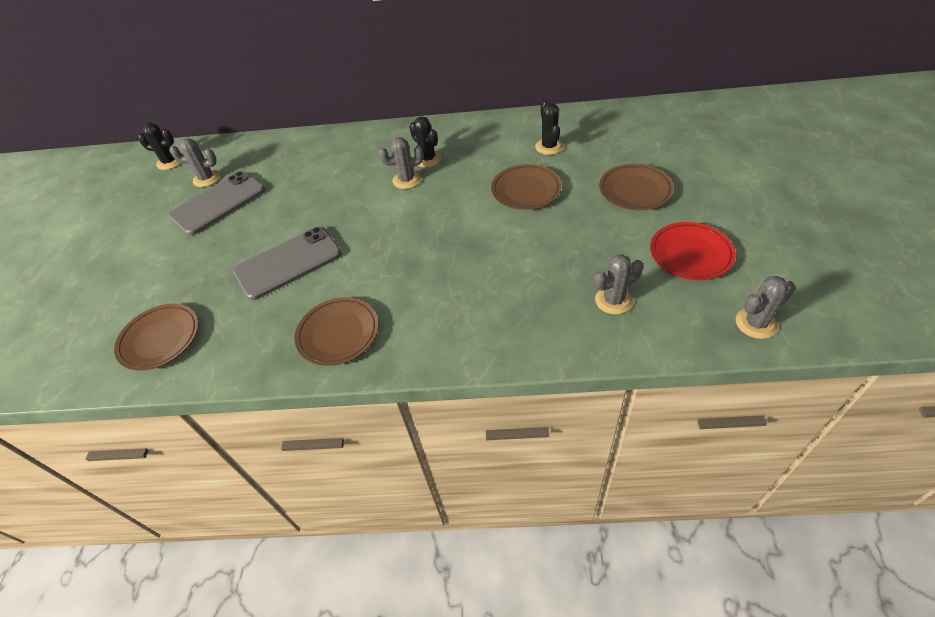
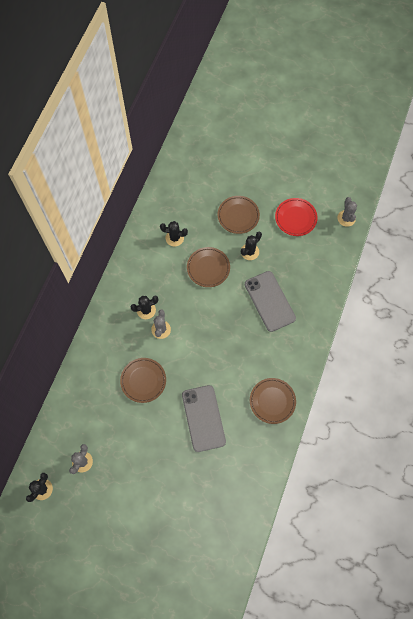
camera: 75 degrees left, 20 degrees up
brown plate [114,304,199,371] -> brown plate moved to [120,358,166,403]
grey phone [169,171,265,236] -> grey phone moved to [245,271,296,332]
grey cactus [594,254,643,315] -> none
none -> black cactus [241,232,262,260]

